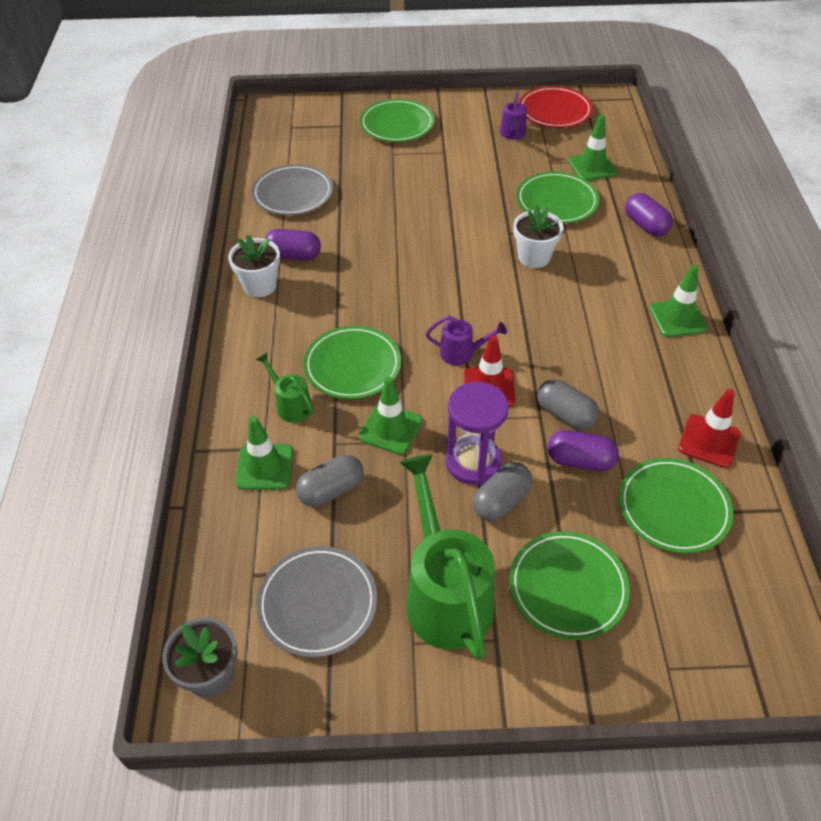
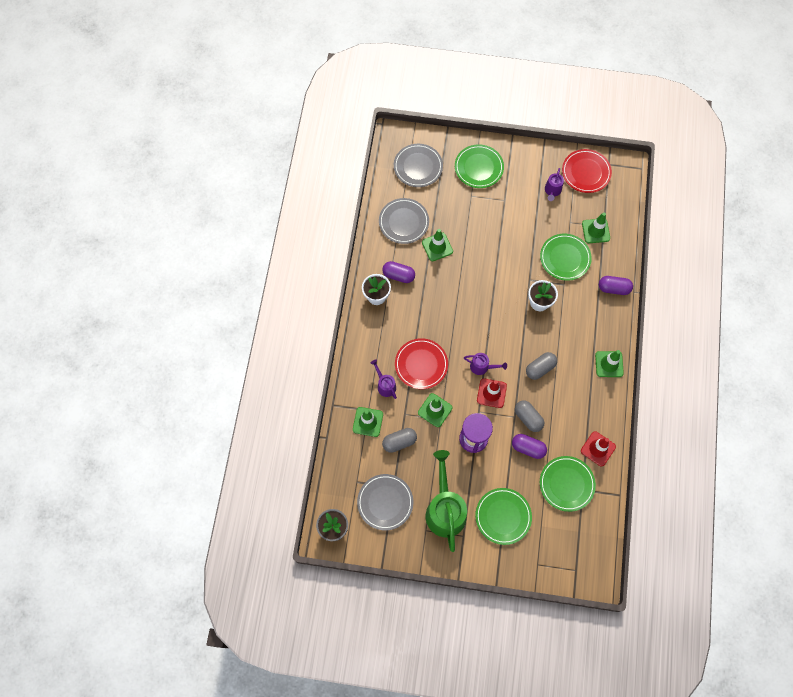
camera: 10 degrees right, 20 degrees up
green watering can [256,353,313,423] -> purple watering can [371,360,397,399]
green plate [303,326,401,399] -> red plate [395,338,448,389]
grey capsule [473,462,533,521] -> grey capsule moved to [526,352,557,380]
purple capsule [625,193,673,236] -> purple capsule turned 60 degrees counterclockwise [599,276,633,295]
none -> grey plate [394,144,443,187]
none -> green traffic cone [422,229,453,261]

